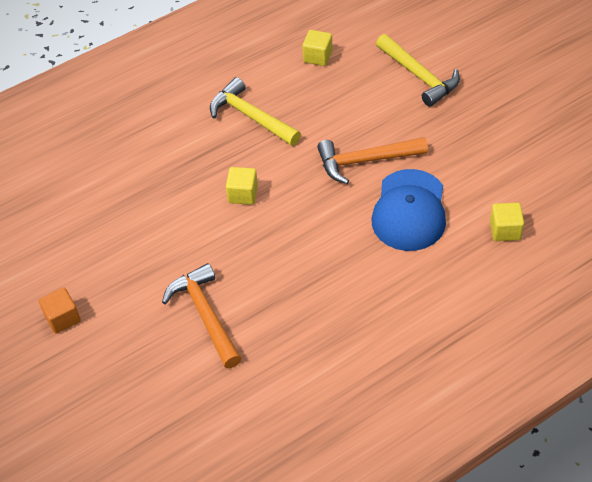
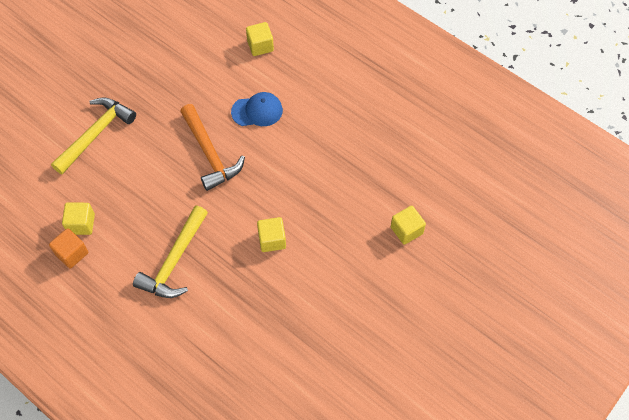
camera: 110 degrees left, 10 degrees up
orange cube [39,287,81,334] -> orange cube moved to [49,228,89,268]
orange hammer [162,263,242,368] -> yellow cube [391,206,426,245]
blue cap [372,169,446,251] -> blue cap [231,92,283,126], size x0.60

